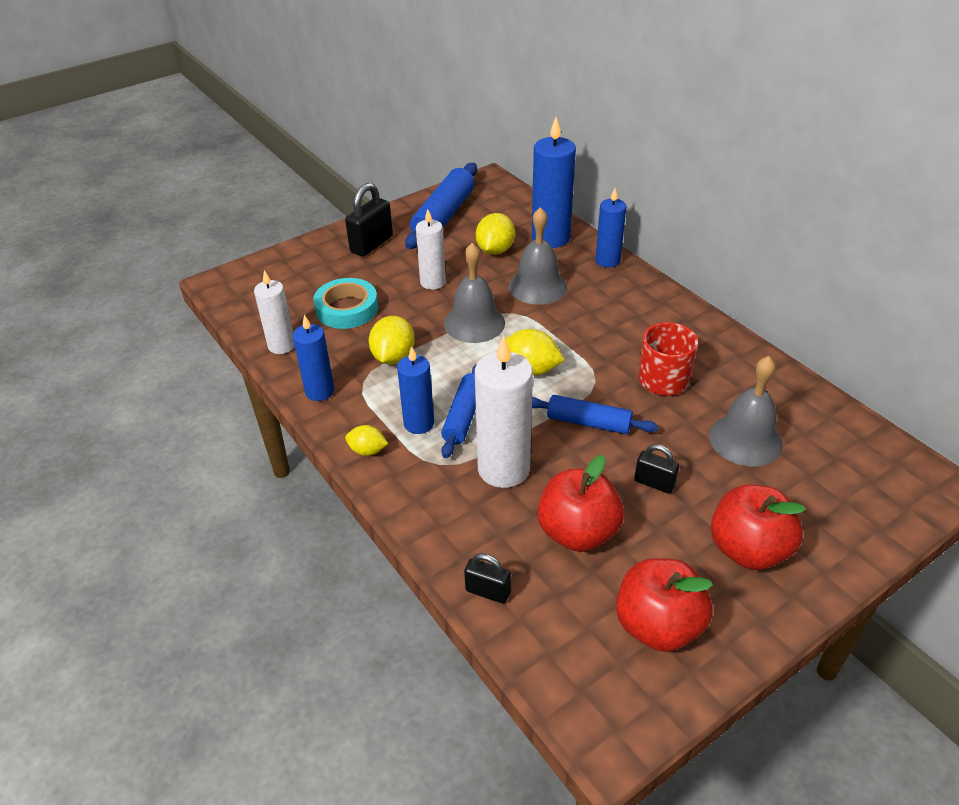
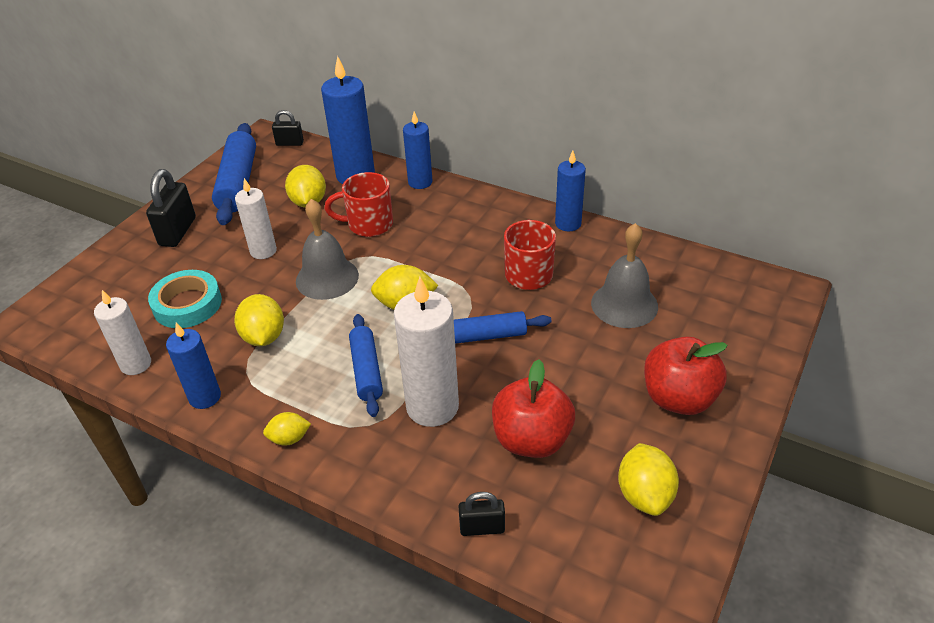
camera: 25 degrees left, 0 degrees up
blue candle [397,346,434,434] -> blue candle moved to [555,151,586,231]
grey bell [509,207,567,304] -> red mug [325,172,393,237]
red apple [616,558,713,652] -> yellow lemon [618,443,679,516]
black padlock [634,444,679,494] -> black padlock moved to [272,110,304,146]

